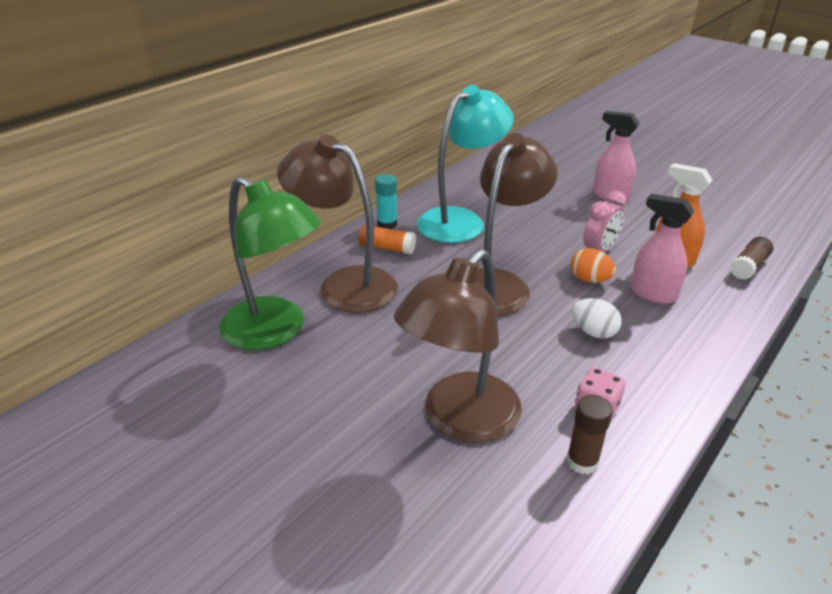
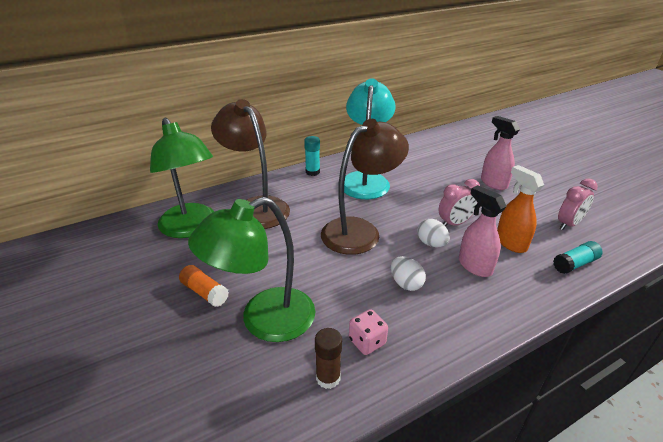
camera: 20 degrees right, 0 degrees up
orange glue stick [359,224,416,254] -> orange glue stick moved to [179,265,229,307]
brown lamp [394,249,522,443] -> green lamp [188,197,315,342]
turquoise lamp [417,85,514,243] -> turquoise lamp turned 60 degrees counterclockwise [344,78,396,199]
orange egg [571,248,616,283] -> white egg [417,219,450,247]
brown glue stick [730,237,773,280] -> turquoise glue stick [553,241,603,274]
none -> pink clock [558,178,598,230]

